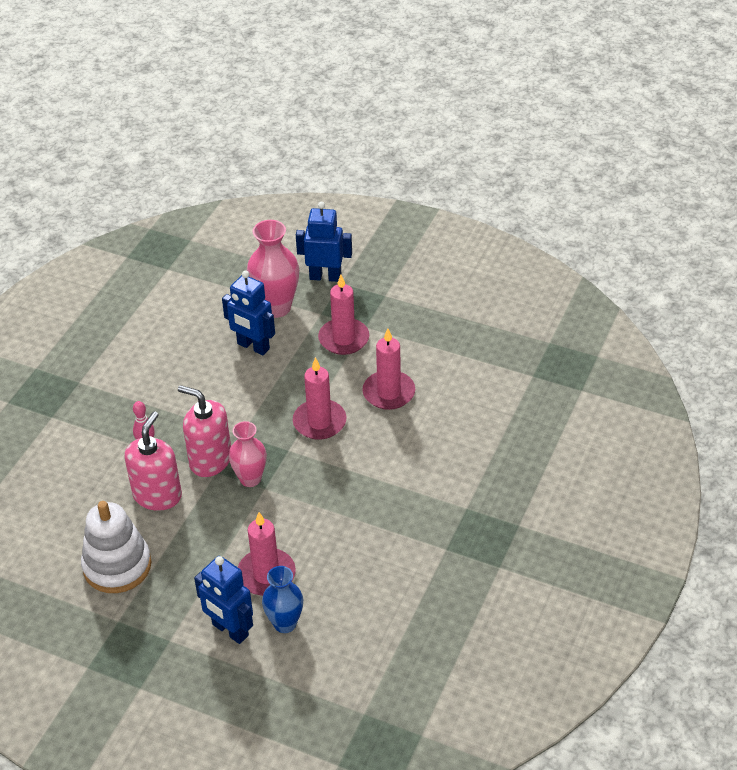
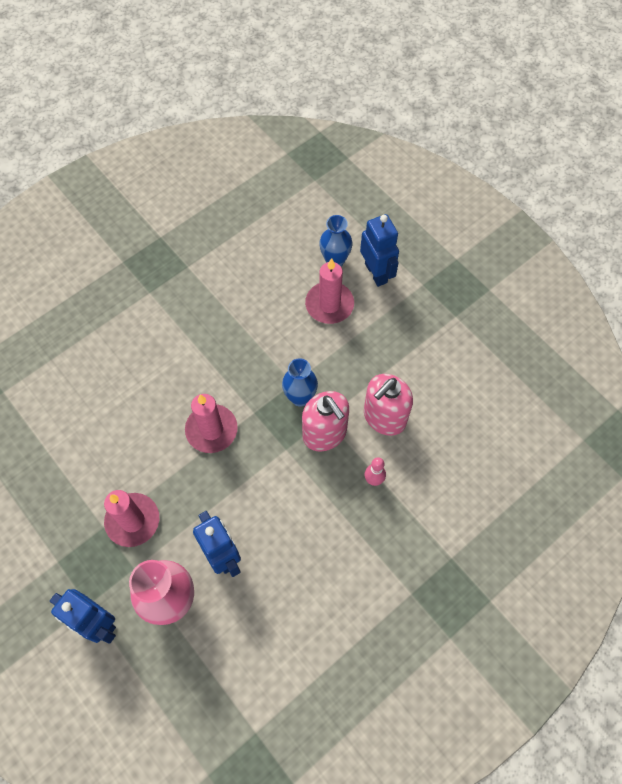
camera: 155 degrees left, 20 degrees up
white stacking toy [81,501,152,593] -> none
pink vase [229,421,267,487] -> blue vase [282,358,318,407]
pink candle [362,328,415,410] -> none

